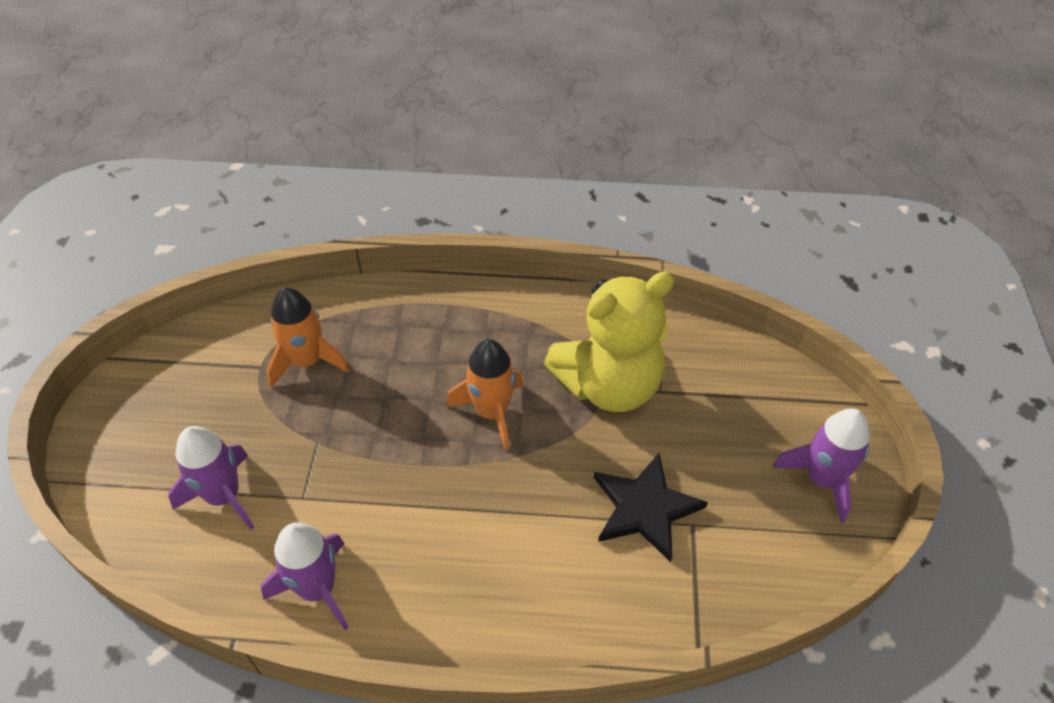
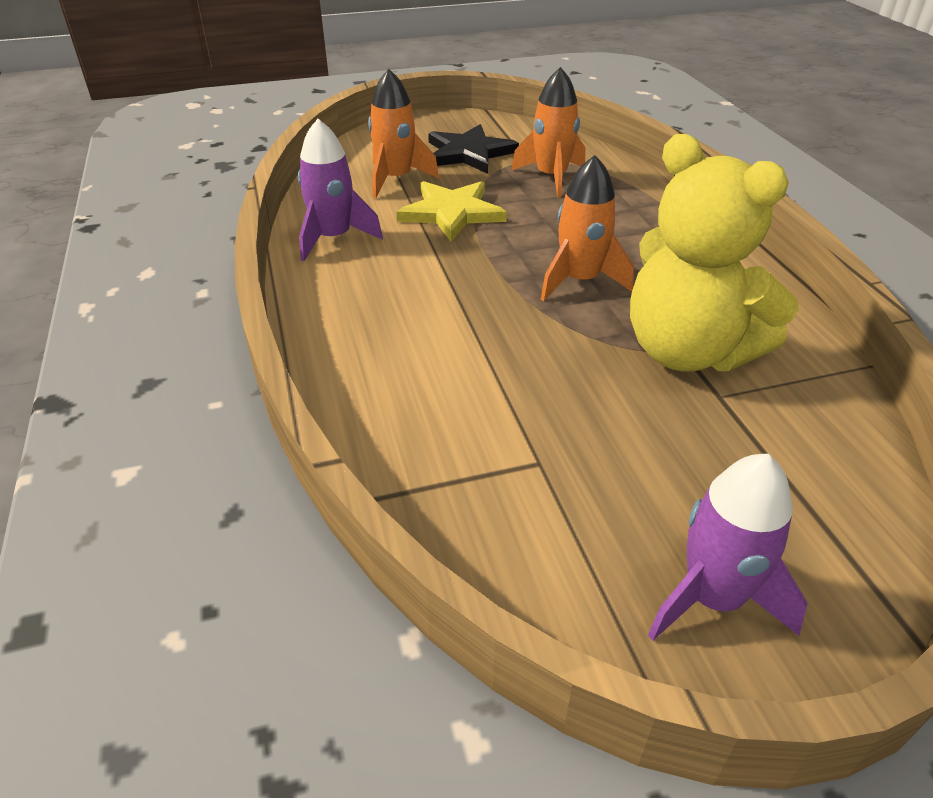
camera: 70 degrees right, 10 degrees down
purple rocket [168,426,254,530] -> orange rocket [368,69,439,198]
black star [594,453,708,562] -> black star moved to [428,124,519,174]
none -> yellow star [396,181,507,242]

